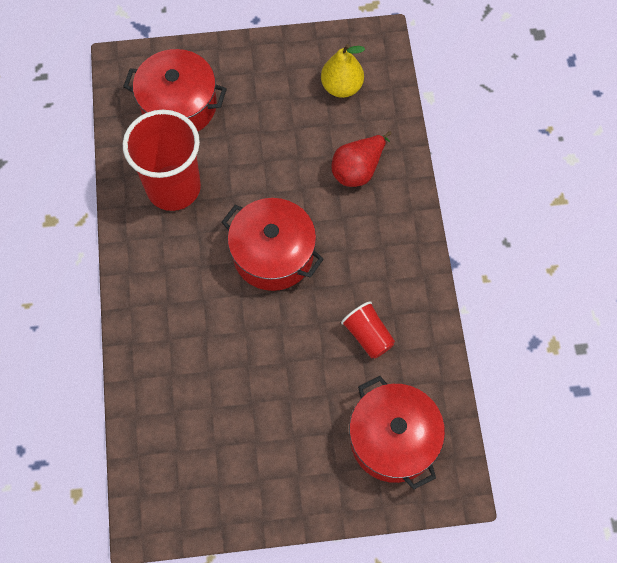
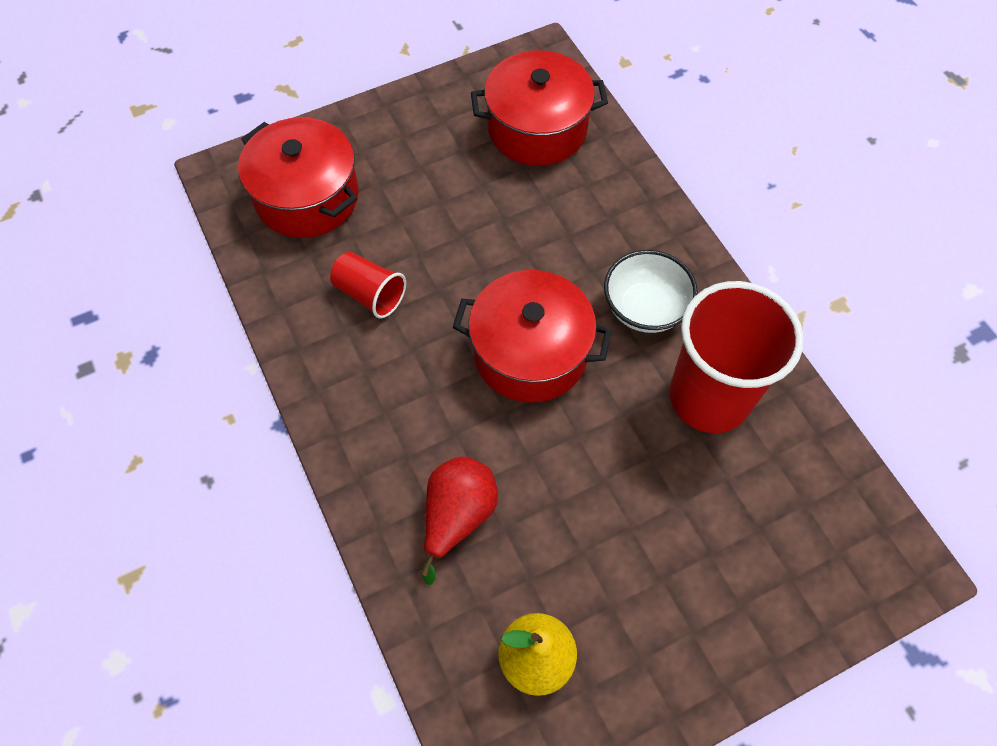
camera: 160 degrees right, 5 degrees down
red pot [123,49,227,132] -> red pot moved to [471,50,608,166]
none -> white bowl [604,250,698,333]

